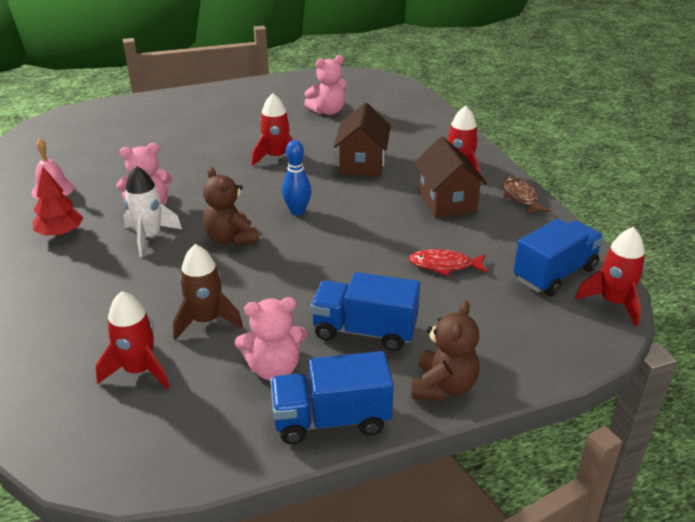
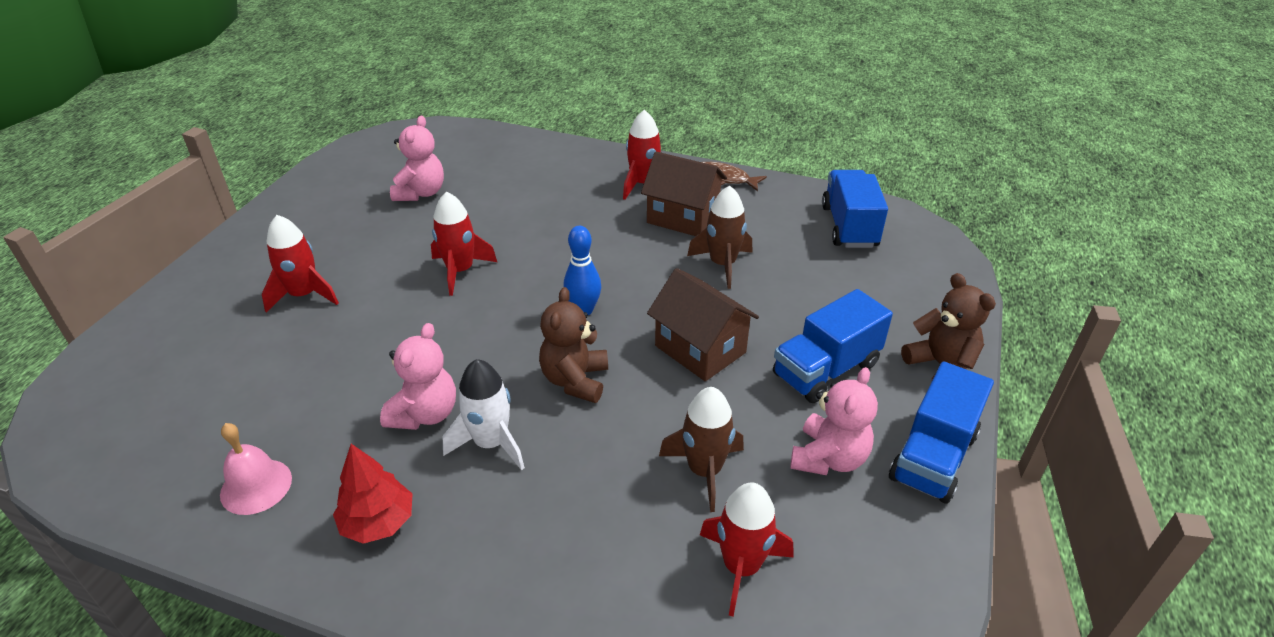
camera: 50 degrees left, 5 degrees up
brown teddy bear [203,167,259,246] -> brown teddy bear turned 90 degrees clockwise [539,287,608,403]
brown house [334,103,391,176] -> brown house moved to [647,268,759,381]
red fish [408,249,488,276] -> none
red rocket [575,227,646,326] -> red rocket moved to [262,215,339,313]
none -> brown rocket [687,185,752,289]

